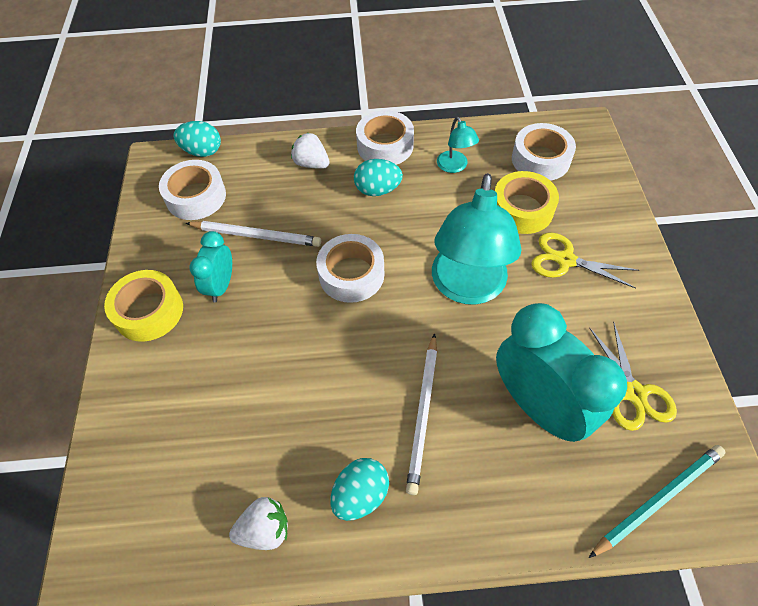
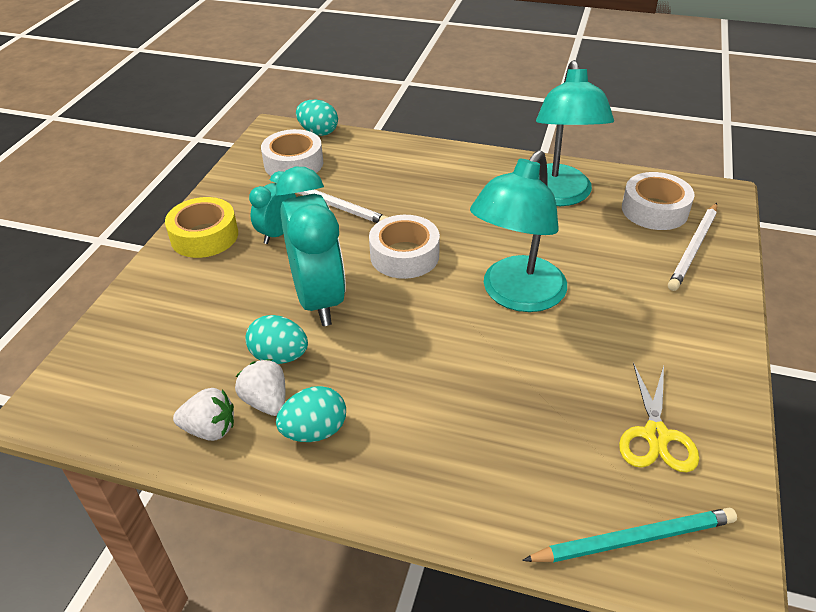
camera: 20 degrees right, 15 degrees down
white strawberry [291,133,330,169] -> white strawberry moved to [235,359,285,416]
turquoise egg [354,159,403,196] -> turquoise egg moved to [245,315,308,364]
white tape [356,110,414,165] -> none
white pencil [406,333,437,495] -> white pencil moved to [668,203,717,291]
turquoise lamp [437,117,479,173] -> turquoise lamp [536,60,614,206], size x2.15
yellow tape [495,171,559,234] -> none
turquoise clock [496,303,627,442] -> turquoise clock moved to [276,167,346,326]
yellow scissors [531,233,639,289] -> none

